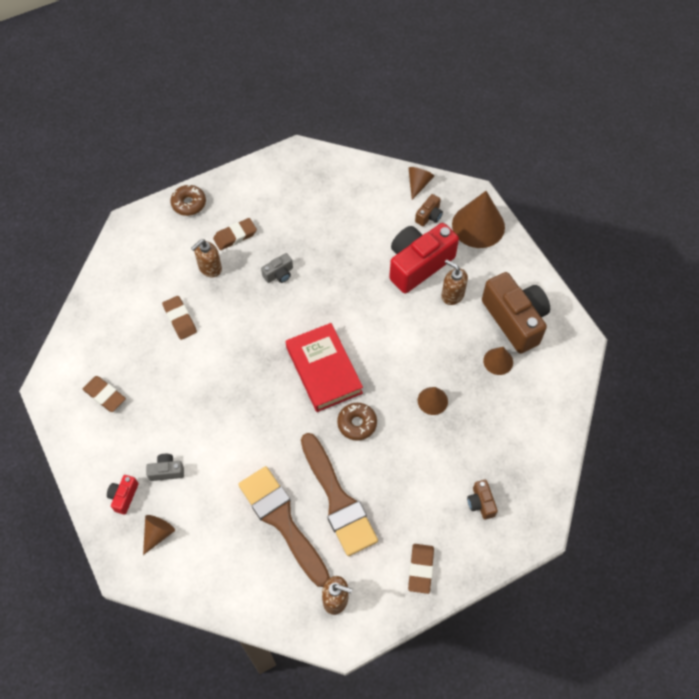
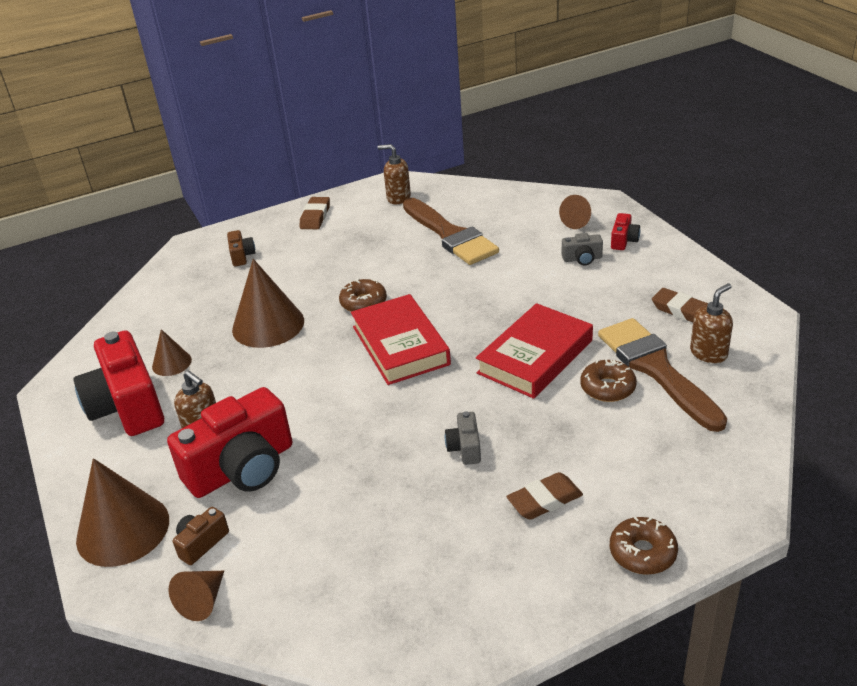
camera: 175 degrees left, 25 degrees down
brown eraser [162,296,197,340] -> brown donut [580,360,637,402]
brown soap dispenser [191,239,222,277] -> brown soap dispenser moved to [690,283,733,363]
grey camera [261,253,293,283] -> grey camera turned 60 degrees counterclockwise [445,411,481,465]
brown brush [301,433,378,556] -> brown brush moved to [598,318,727,432]
brown cone [418,387,448,415] -> brown cone [232,259,304,348], size x1.91
brown camera [482,272,550,354] -> red camera [73,330,164,436]
none -> red book [476,303,593,399]

